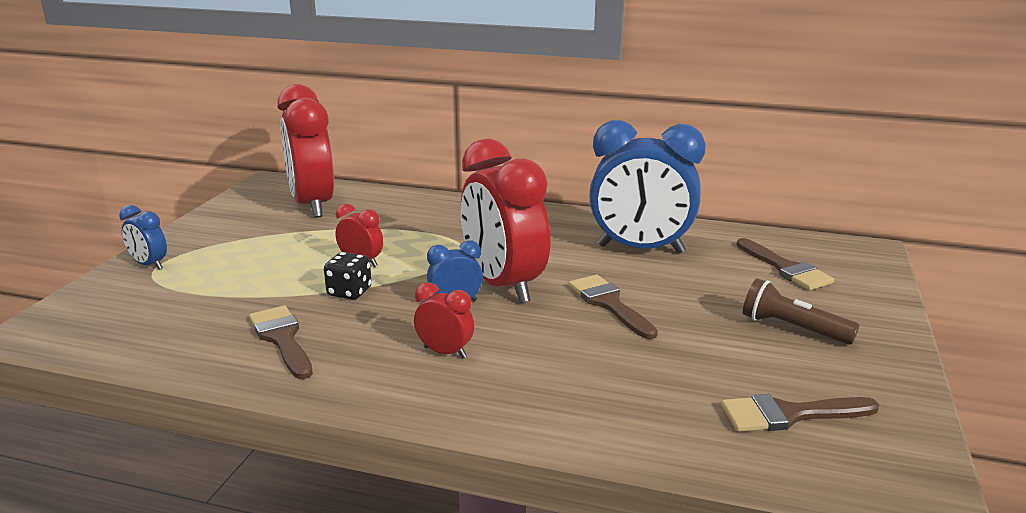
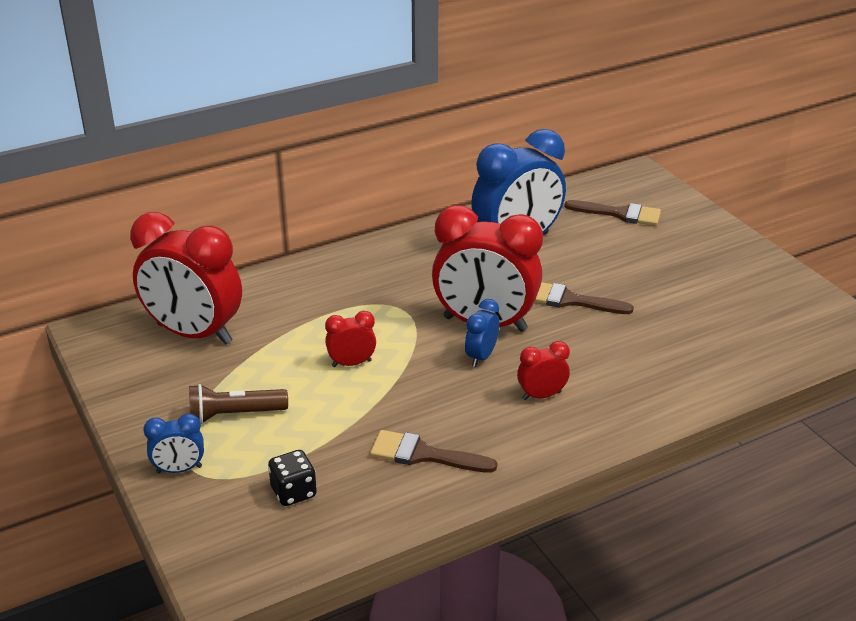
camera: 45 degrees left, 10 degrees up
black dice [324,252,372,300] -> black dice moved to [268,450,317,506]
brown brush [721,394,879,432] -> none
brown flashlight [743,278,860,345] -> brown flashlight moved to [189,384,288,424]

